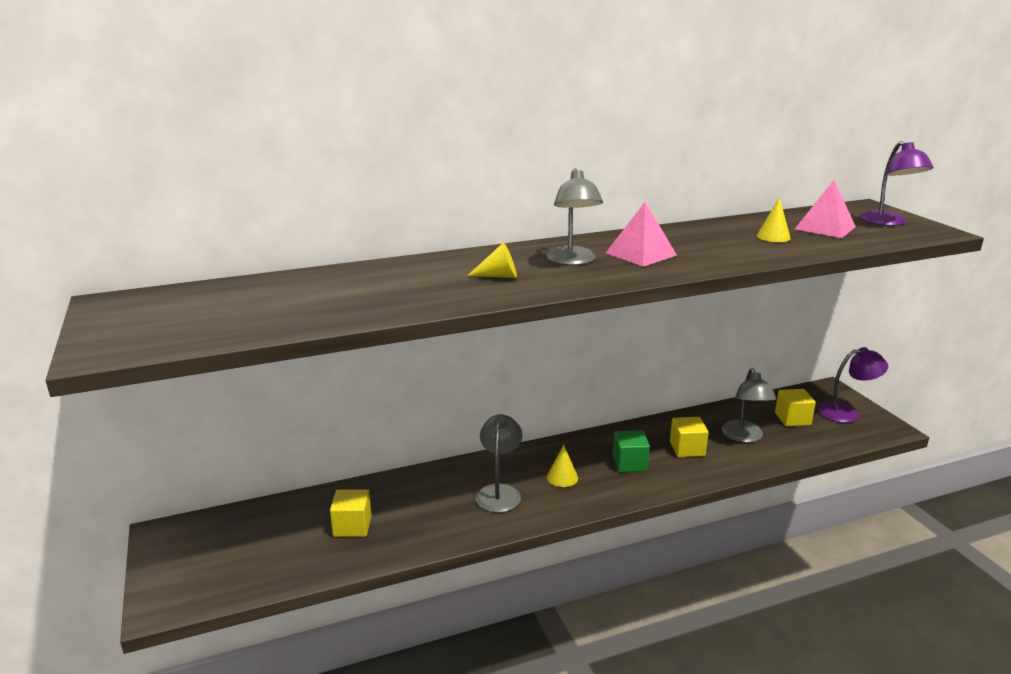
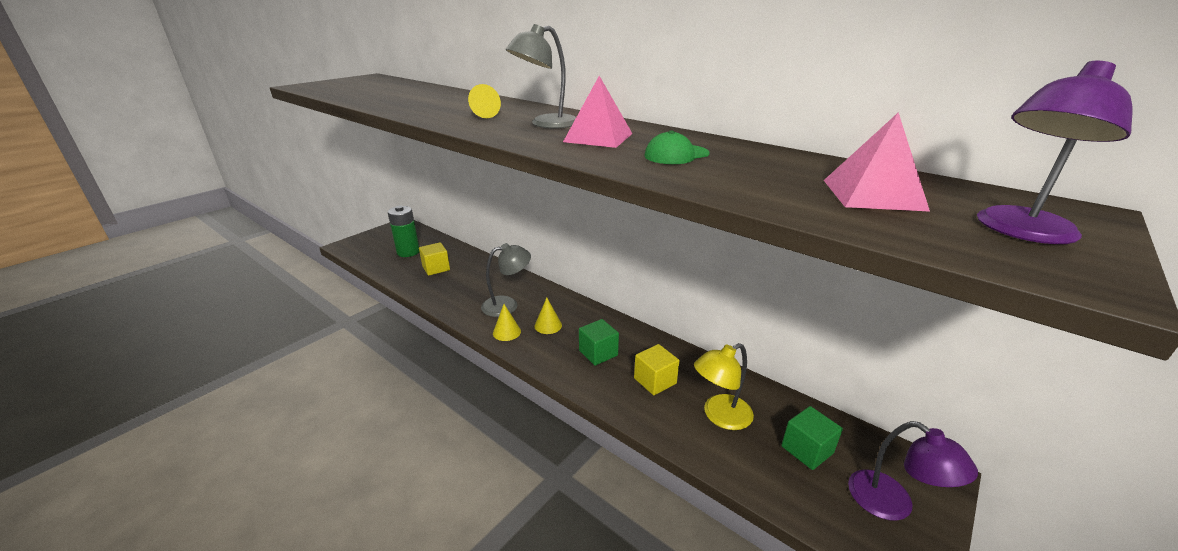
camera: 60 degrees right, 5 degrees up
grey lamp [722,368,776,443] -> yellow lamp [694,343,754,430]
yellow cone [756,197,791,242] -> yellow cone moved to [493,304,521,341]
yellow cube [775,389,816,426] -> green cube [781,406,843,470]
none -> green battery [388,205,419,257]
none -> green cap [644,130,710,164]

